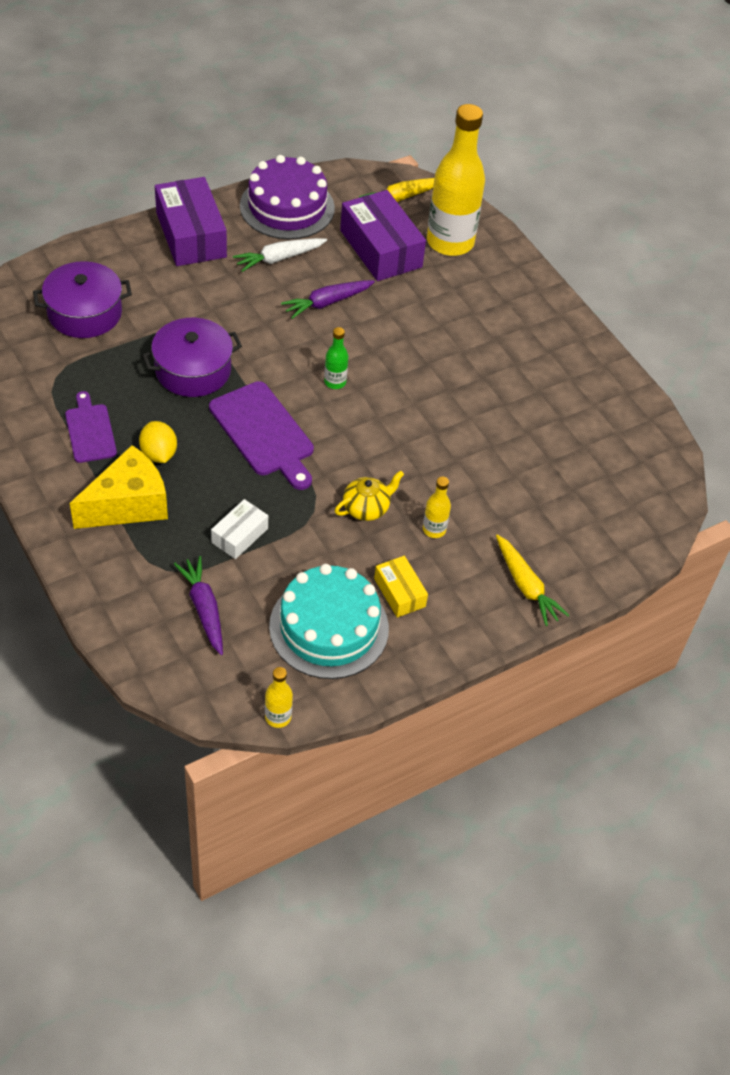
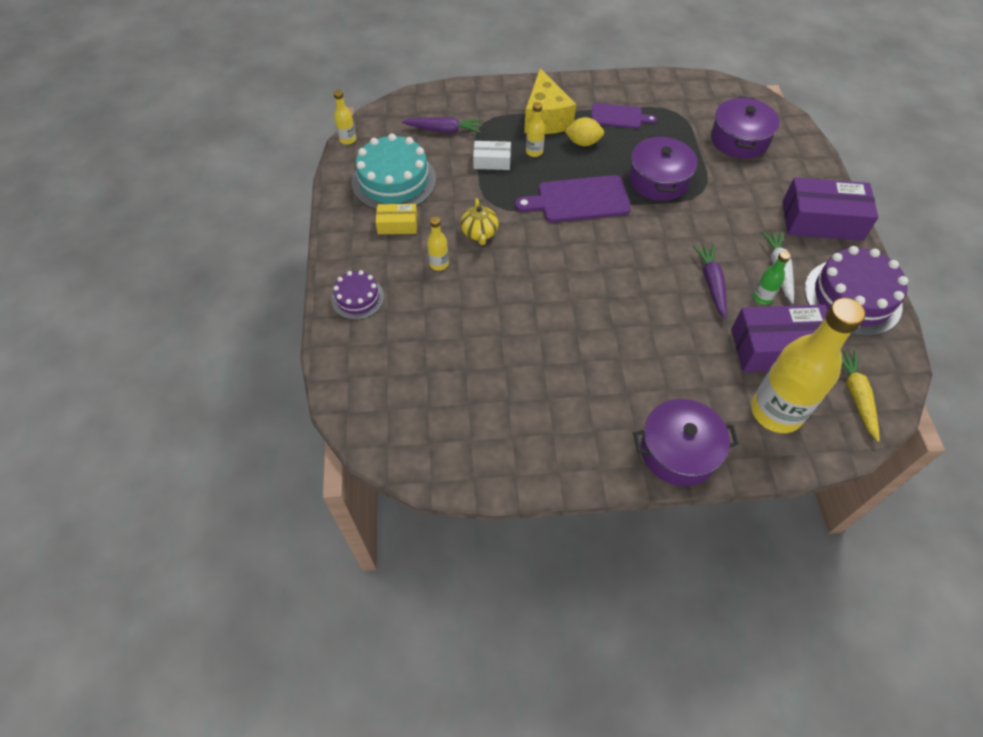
camera: 120 degrees right, 5 degrees up
white box [211,499,268,559] -> white box turned 60 degrees counterclockwise [473,141,511,170]
green bottle [324,327,348,389] -> green bottle moved to [753,251,791,305]
yellow carrot [496,534,569,626] -> purple cake [331,270,384,320]
none -> yellow bottle [526,102,545,157]
none -> purple pot [633,399,739,486]

